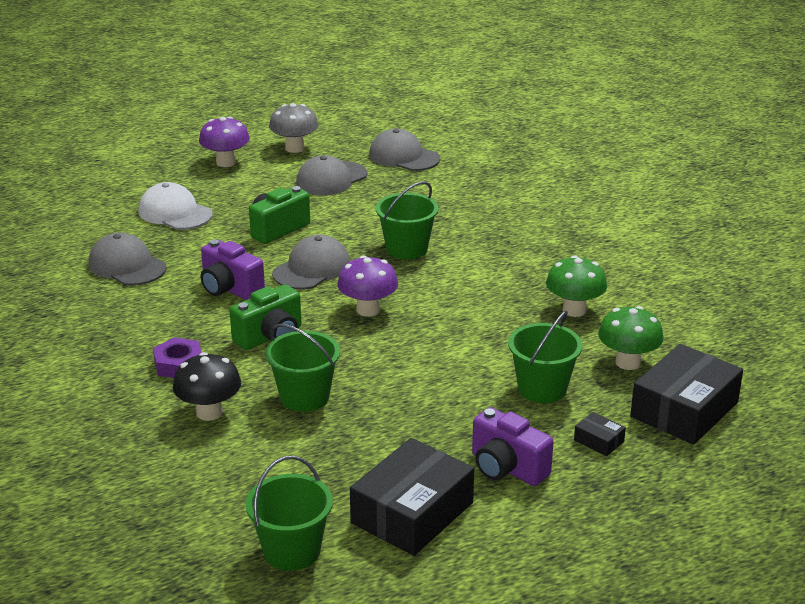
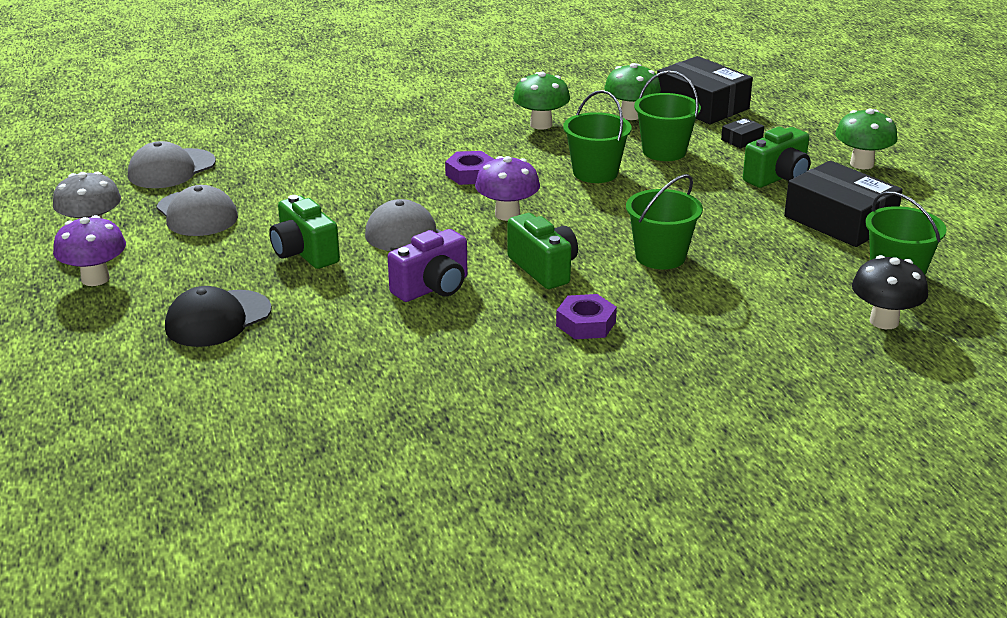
camera: 80 degrees left, 0 degrees up
grey cap [89,232,167,286] -> none
white cap [138,182,213,230] -> black cap [165,286,272,347]
black mushroom [173,352,241,421] -> black mushroom moved to [852,255,928,329]
green bucket [376,181,439,259] -> green bucket moved to [563,90,632,183]
purple camera [472,407,554,486] -> green camera [743,127,811,188]
none -> purple nut [445,151,494,185]
none -> green mushroom [835,109,898,169]

